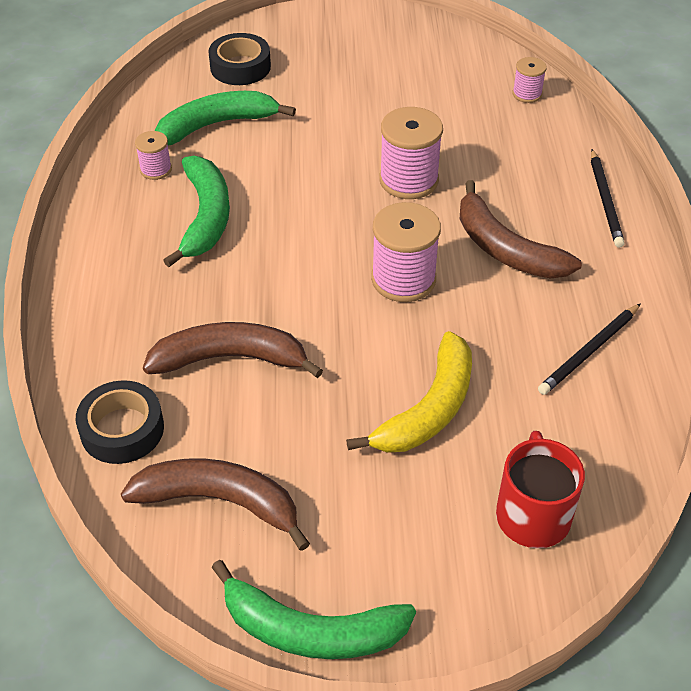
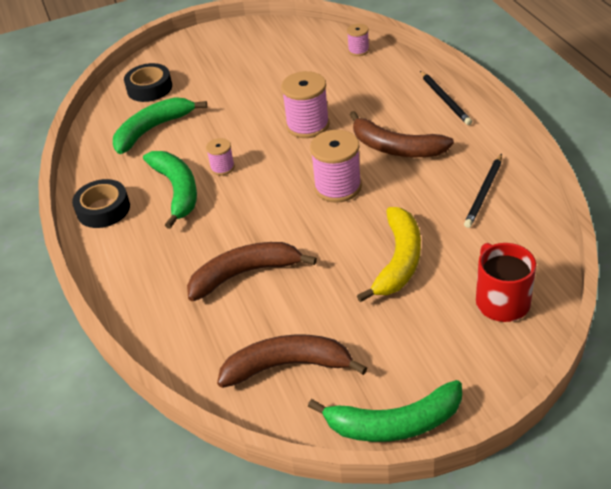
camera: 15 degrees left, 5 degrees down
black tape [76,380,164,464] -> black tape moved to [72,179,130,228]
pink spool [135,131,172,180] -> pink spool moved to [206,138,235,175]

